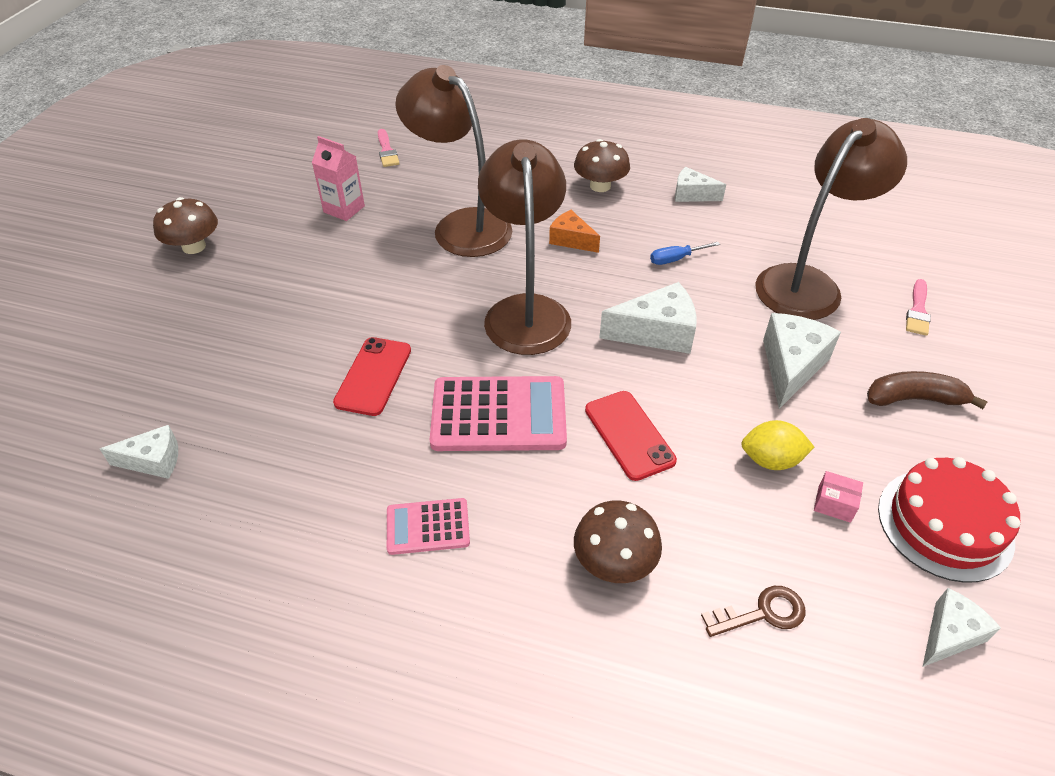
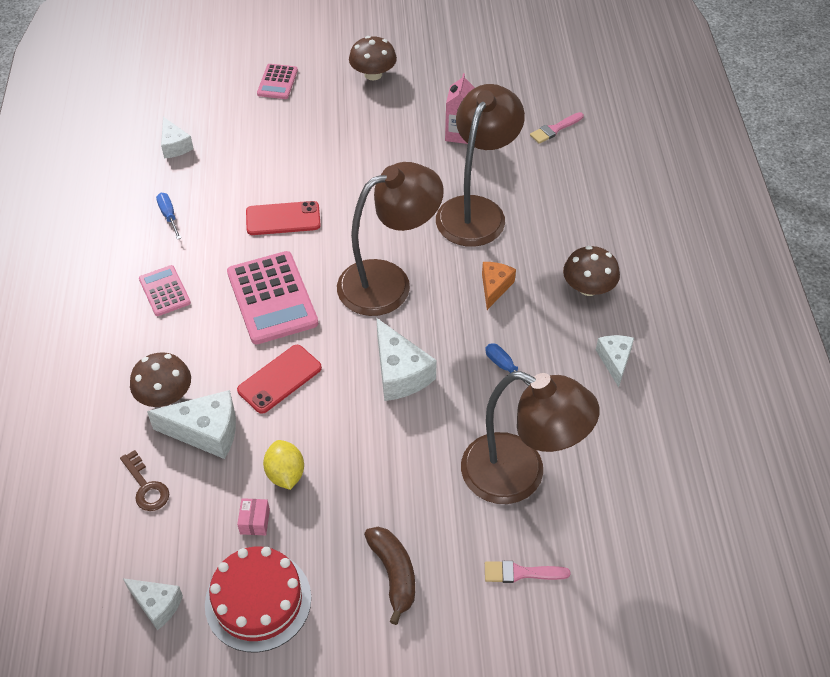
camera: 70 degrees right, 5 degrees up
white cheese [763,313,841,409] -> white cheese moved to [147,390,236,459]
none -> blue screwdriver [156,193,181,239]
none -> pink calculator [257,64,298,99]

